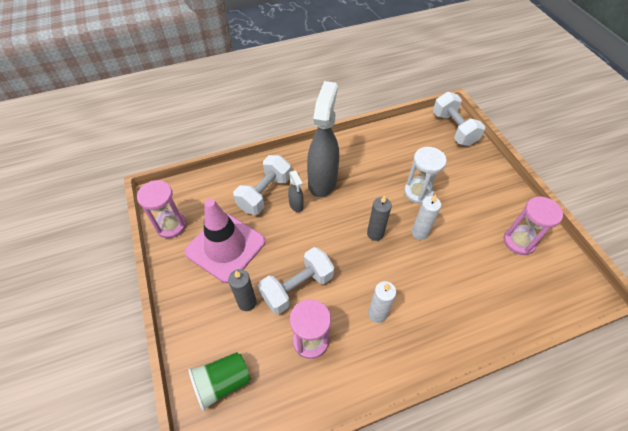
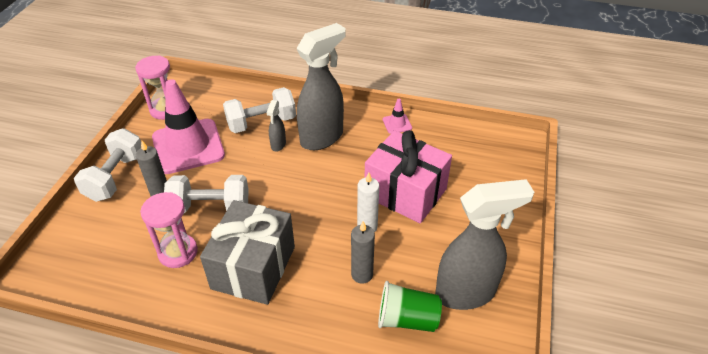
camera: 35 degrees right, 10 degrees down
green cup [188,352,251,411] -> green cup moved to [378,281,442,332]
grey candle [367,195,392,241] -> grey candle moved to [351,221,375,284]
white candle [368,281,396,323] -> grey gift [200,200,295,305]
white hourglass [404,147,447,204] -> pink gift [365,130,452,223]
white dumbbell [433,92,485,146] -> white dumbbell moved to [74,128,141,202]
pink hourglass [504,197,563,255] -> grey spray bottle [435,179,534,310]
none -> pink traffic cone [383,99,412,134]

